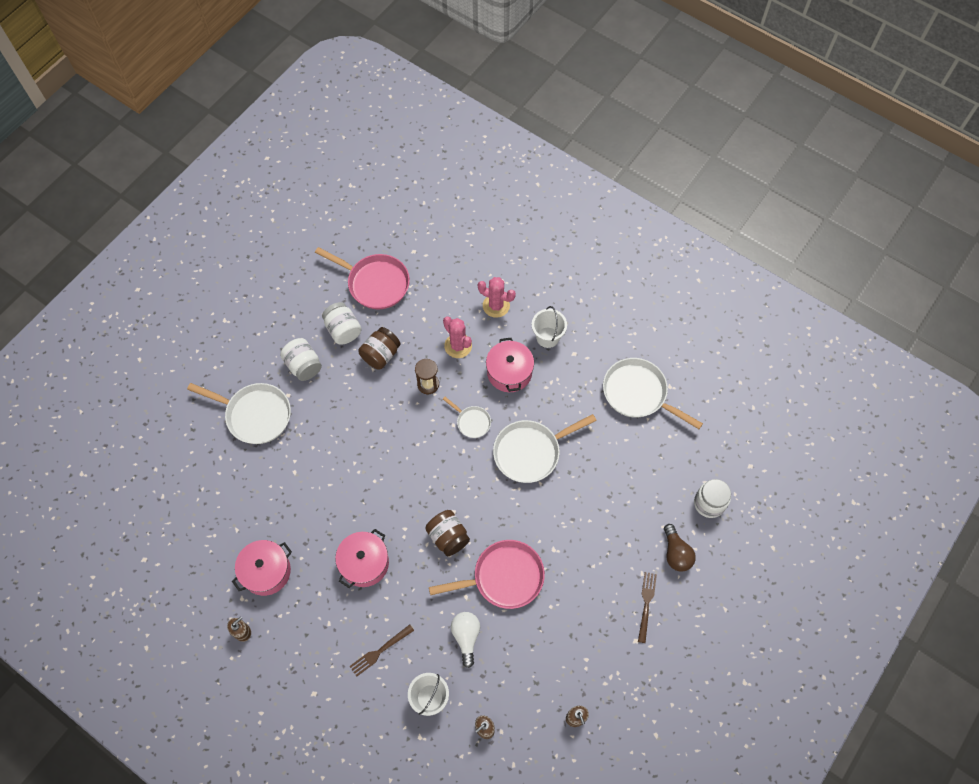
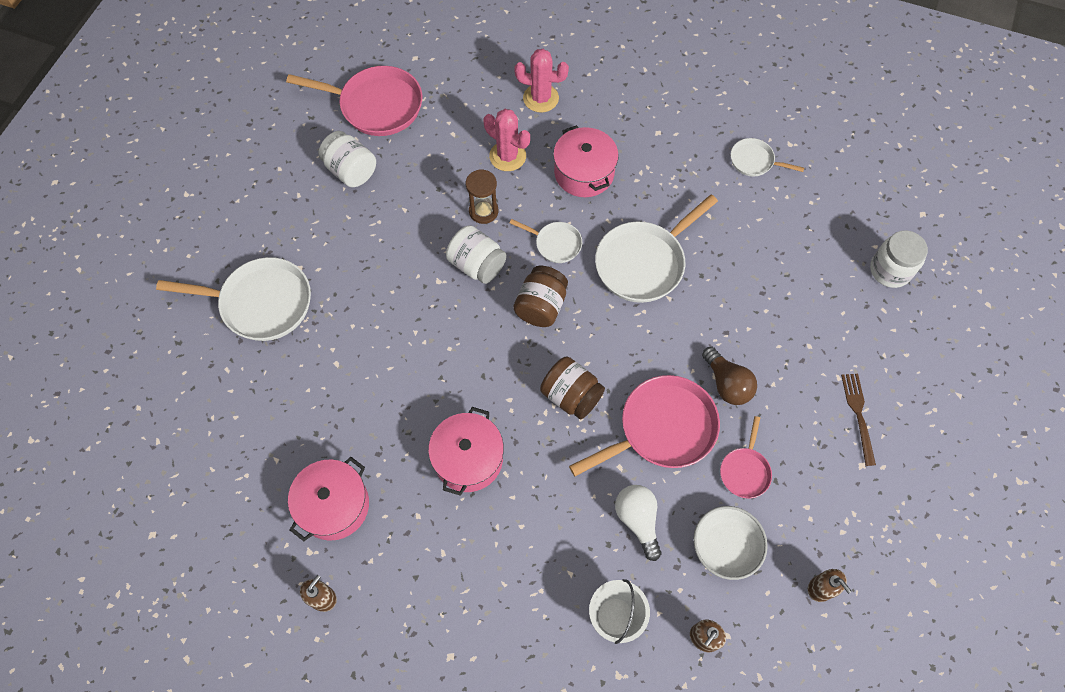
camera: 15 degrees left, 0 degrees up
white jar [280,338,322,381] -> white jar moved to [446,225,507,284]
brown fork [350,625,414,677] -> none
brown jar [358,327,401,370] -> brown jar moved to [513,266,568,327]
white bucket [532,306,567,348] -> none
white pan [603,358,703,429] -> white pan [731,138,804,177], size x0.52
brown light bulb [664,524,696,572] -> brown light bulb moved to [702,347,757,405]
none -> white bowl [694,506,768,580]
none -> pink pan [720,416,772,498]

